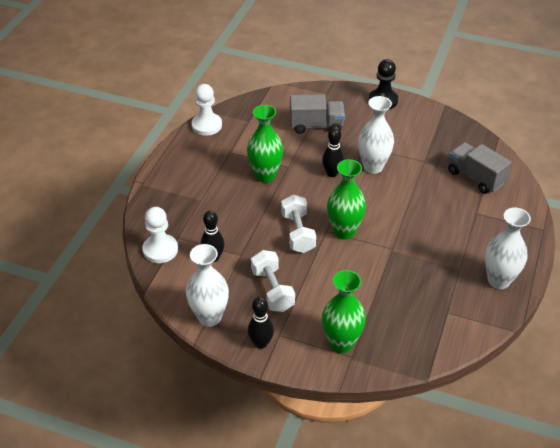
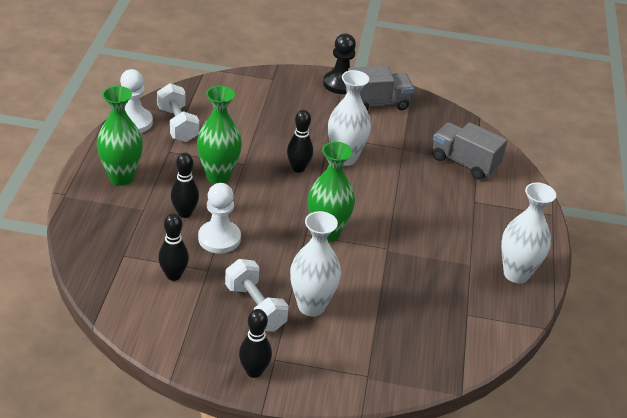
camera: 15 degrees left, 5 degrees down
white pawn [142,207,178,263] -> white pawn moved to [198,183,241,254]
white vase [186,244,229,327] -> white vase moved to [290,211,341,317]
white dumbbell [281,194,316,253] -> white dumbbell moved to [157,83,199,142]
grey truck [290,94,345,134] -> grey truck moved to [346,66,414,110]
green vase [322,270,366,353] -> green vase moved to [97,86,143,186]
none -> black bowling pin [171,153,199,218]

